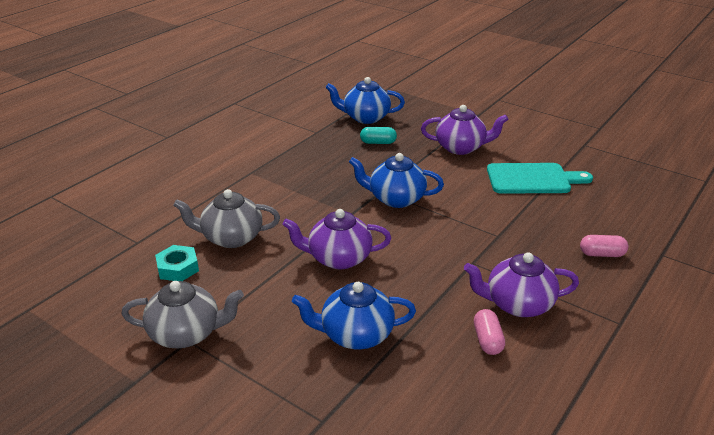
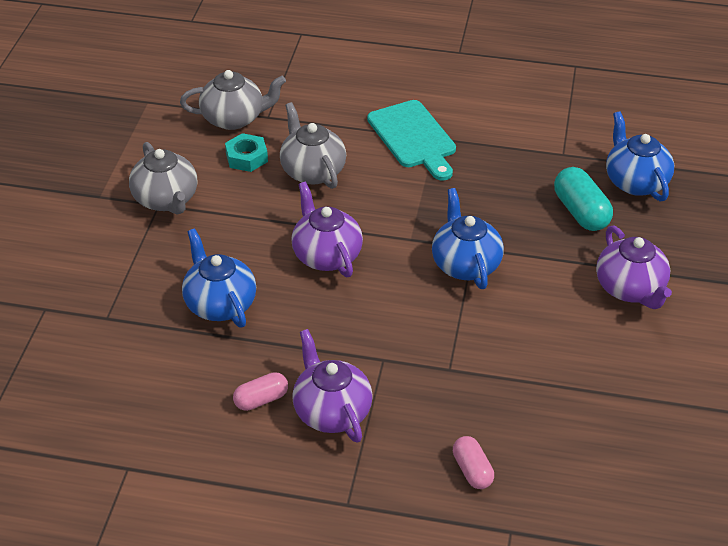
camera: 65 degrees right, 10 degrees up
turquoise capsule [360,127,397,144] -> turquoise capsule [554,167,613,231], size x1.60
turquoise cutting board [487,163,593,194] -> turquoise cutting board moved to [367,100,456,181]
none -> grey teapot [180,70,286,130]

